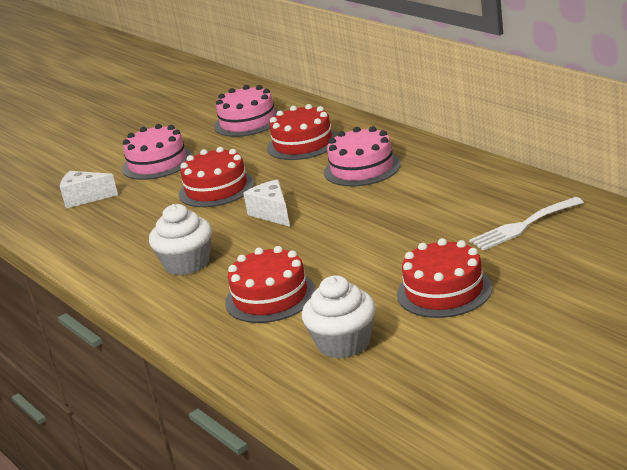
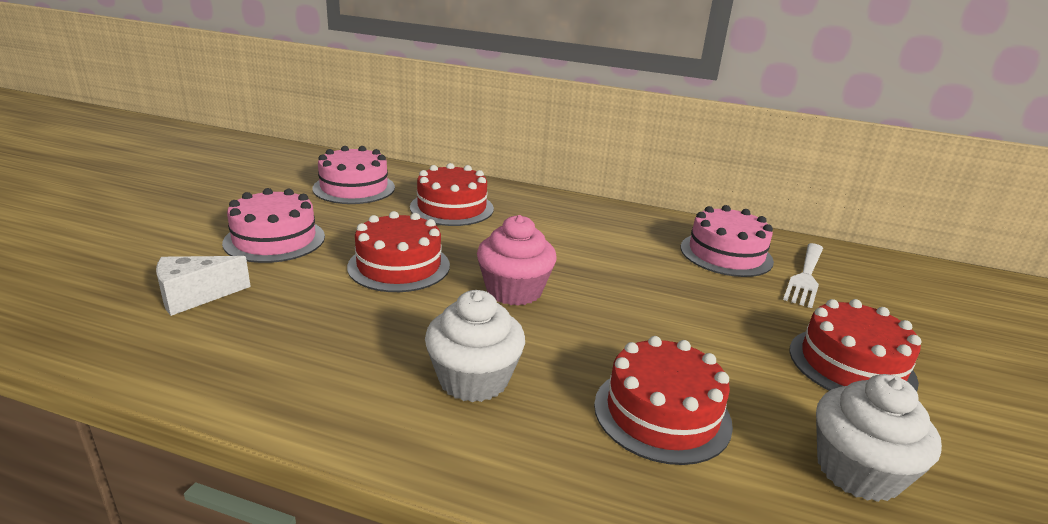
camera: 40 degrees left, 0 degrees up
white cheese [243,179,290,227] -> pink cupcake [477,215,557,305]
pink cake [324,126,401,187] -> pink cake moved to [681,205,774,277]

